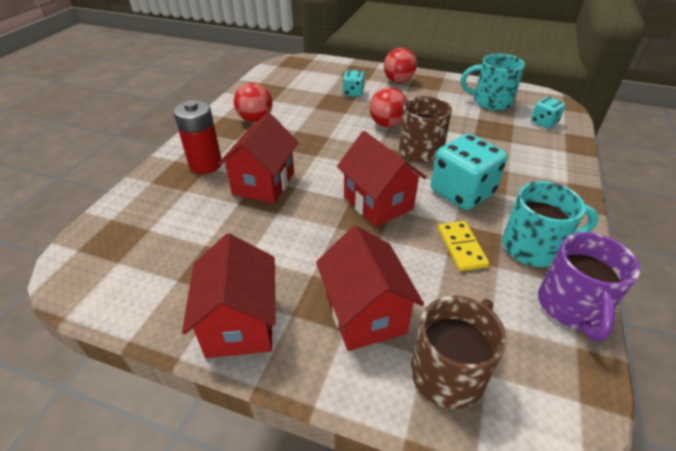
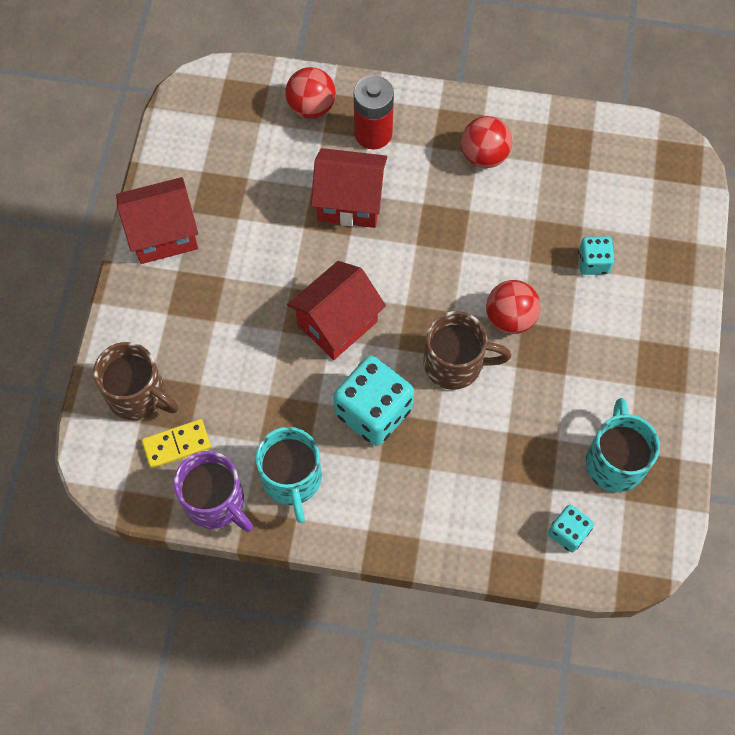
camera: 80 degrees right, 25 degrees up
red house [316,226,424,351] -> none
red ball [384,48,417,83] -> red ball moved to [286,67,336,119]
yellow domino [438,221,489,271] -> yellow domino moved to [142,419,211,468]
purple mug [538,232,640,342] -> purple mug turned 135 degrees counterclockwise [174,451,253,532]

